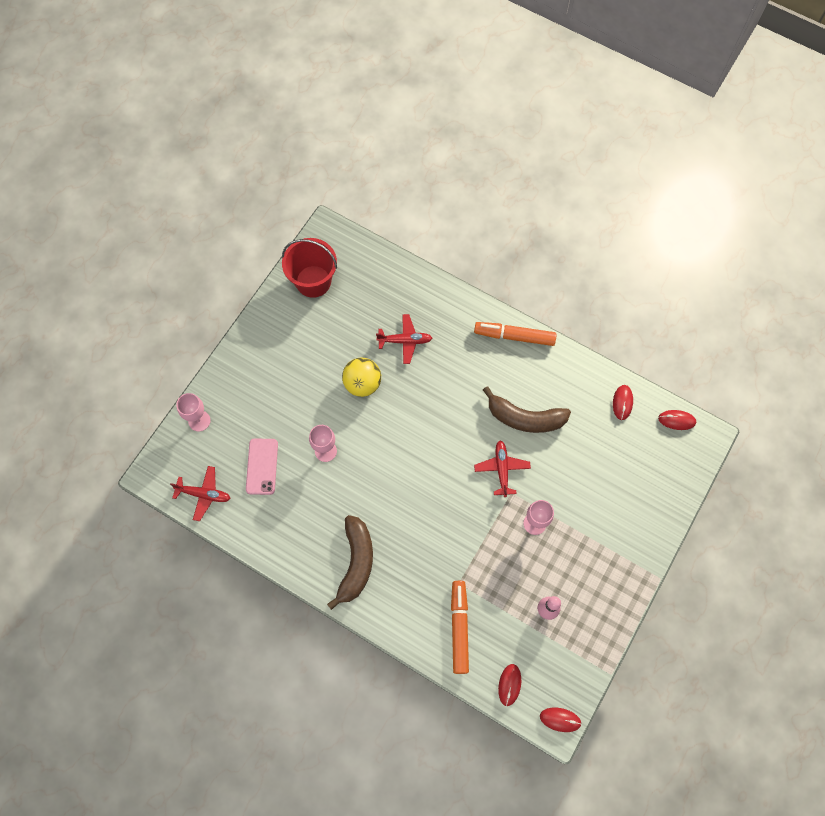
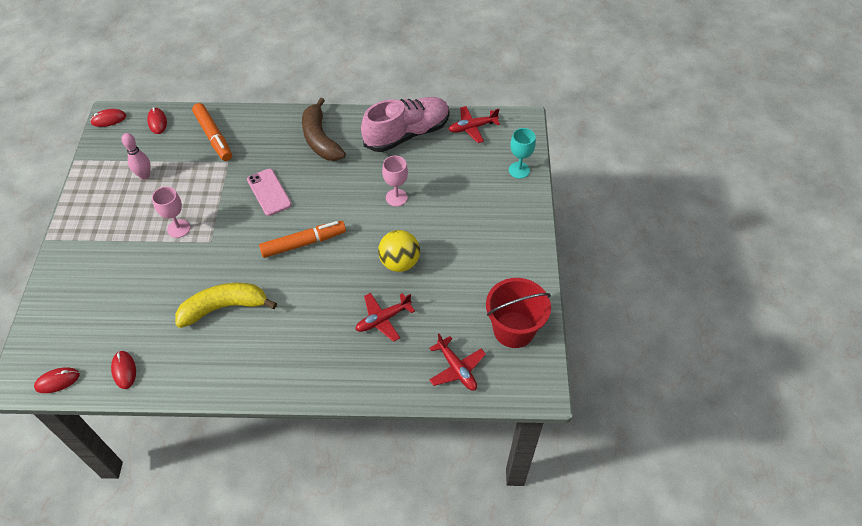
camera: 150 degrees right, 15 degrees down
pink goblet [176,393,211,432] -> turquoise goblet [509,128,536,179]
pink phone [246,438,278,495] -> pink phone moved to [247,169,292,216]
orange marker [474,322,557,346] -> orange marker moved to [259,221,346,258]
red plane [474,440,531,497] -> red plane moved to [429,334,486,391]
brown banana [483,386,571,433] -> yellow banana [175,283,277,328]
none -> pink shoe [361,97,449,152]

